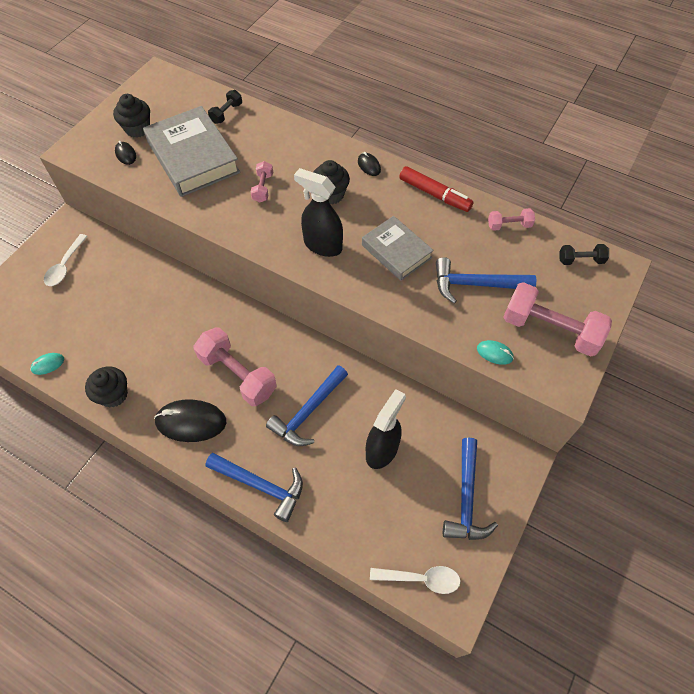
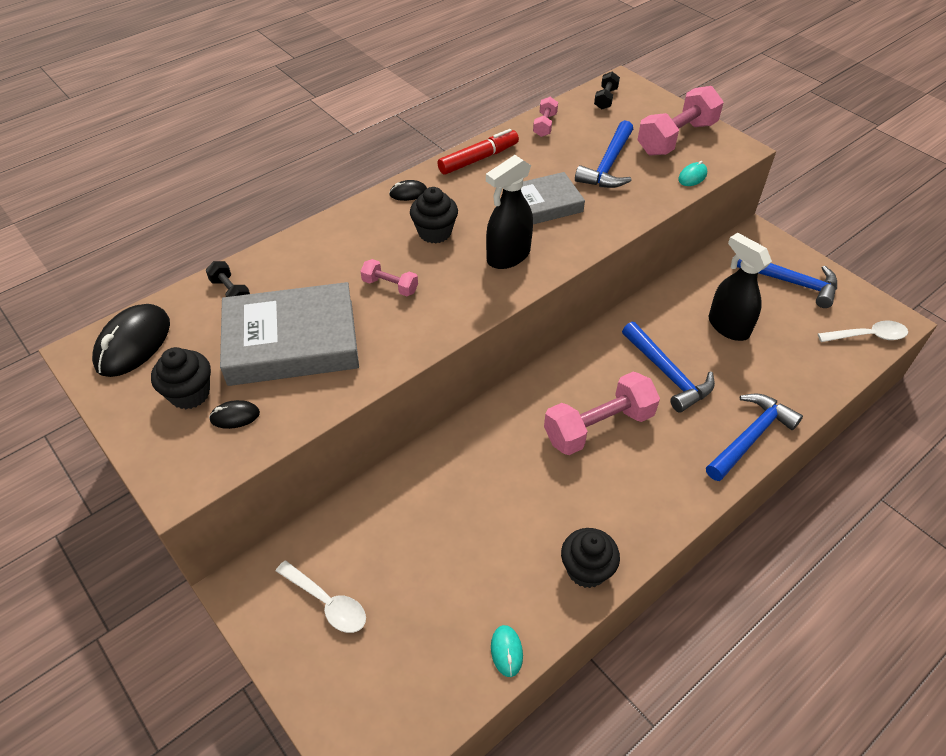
camera: 70 degrees left, 10 degrees down
black mouse [154,399,226,442] -> black mouse moved to [92,304,170,377]
white spoon [370,566,461,594] -> white spoon turned 60 degrees clockwise [818,321,908,342]

